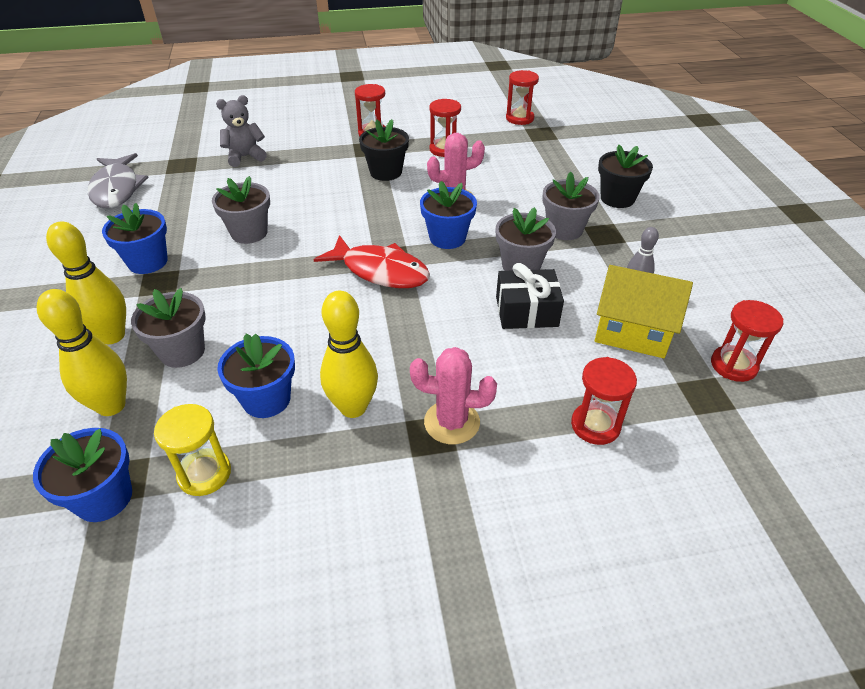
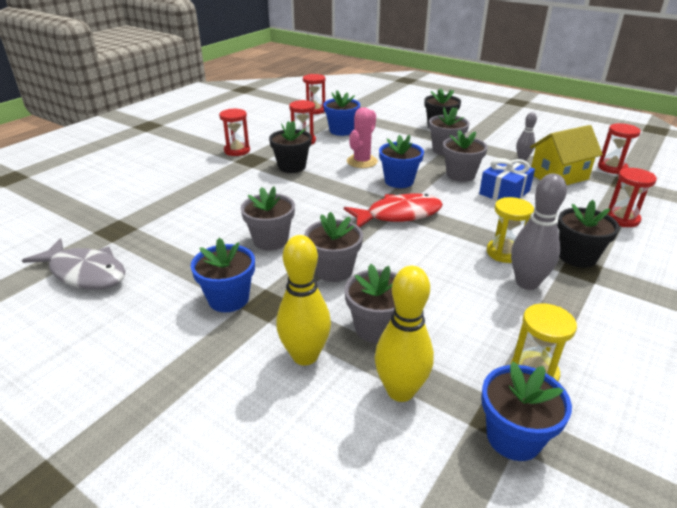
camera: 45 degrees left, 10 degrees down
grey teddy bear [216,95,267,167] -> none
blue flower pot [217,333,295,418] -> blue flower pot moved to [323,90,360,136]
yellow bowling pin [320,291,378,418] -> grey bowling pin [511,173,567,290]
pink cactus [410,347,497,444] -> black flower pot [557,200,619,268]
black gift [496,263,564,329] -> blue gift [479,158,535,201]
none -> grey flower pot [304,212,363,282]
none -> yellow hourglass [487,197,534,263]

